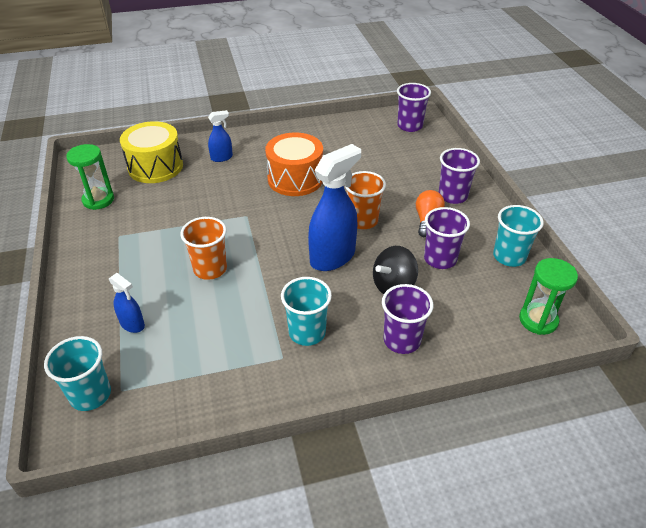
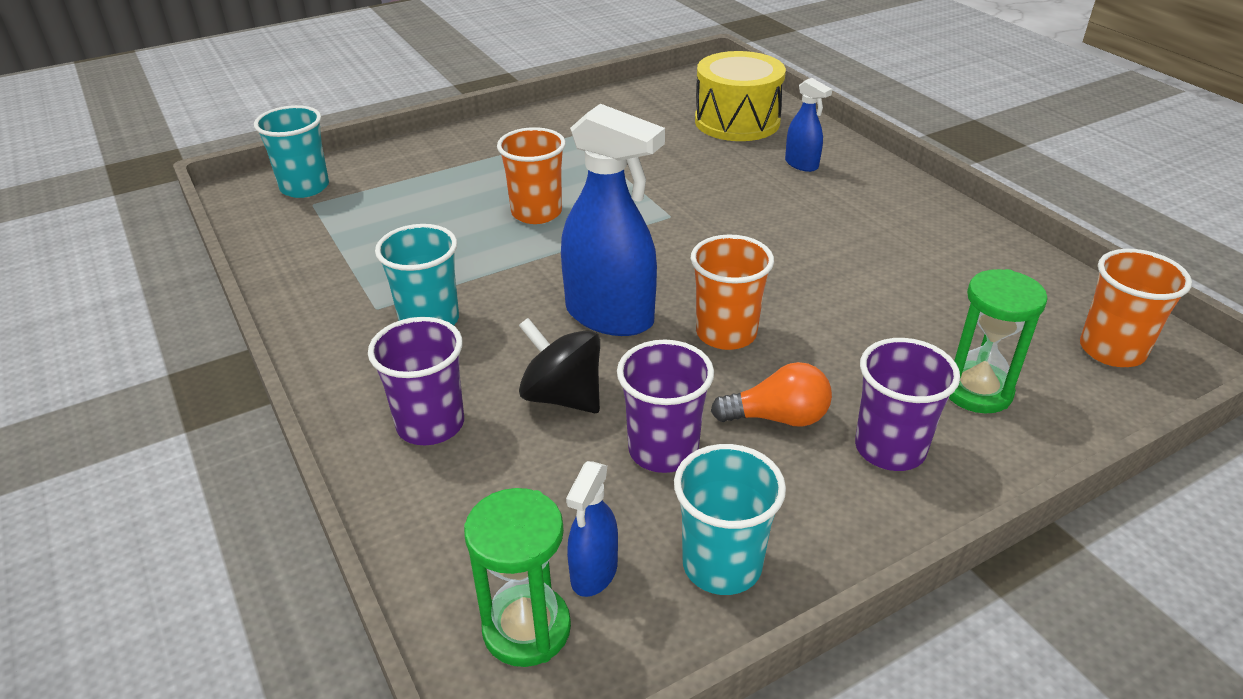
camera: 75 degrees right, 5 degrees down
green hourglass [66,144,114,210] -> green hourglass moved to [949,269,1048,413]
blue spray bottle [109,273,145,333] -> blue spray bottle moved to [566,461,618,597]
orange drum [265,132,323,196] -> none
purple cup [397,83,431,132] -> orange cup [1080,249,1192,367]

